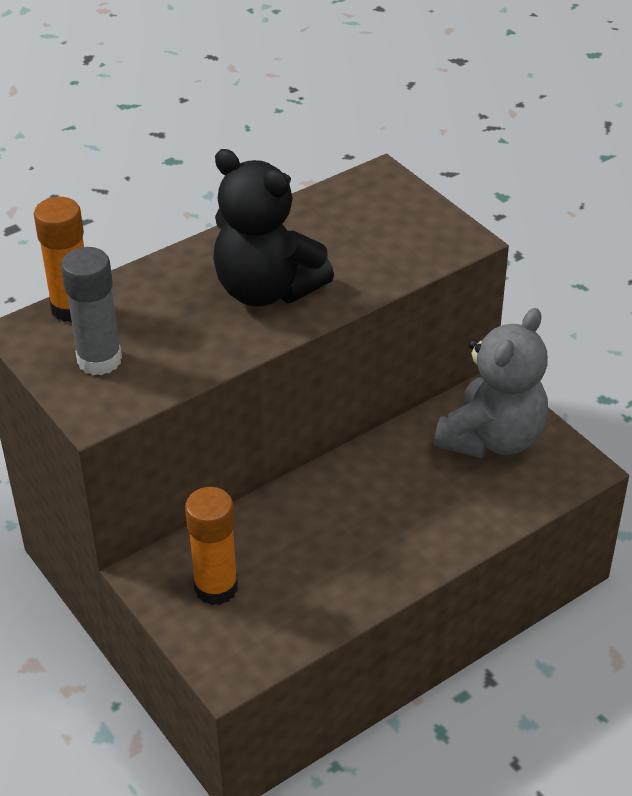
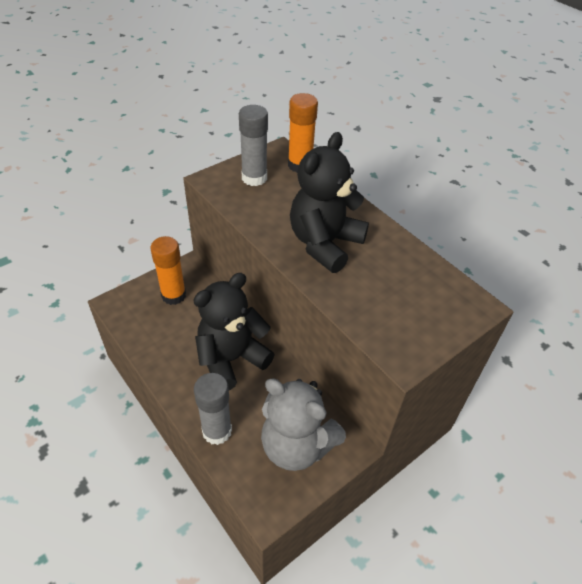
camera: 85 degrees right, 5 degrees up
none -> black teddy bear [193,273,275,390]
none -> grey glue stick [194,373,232,445]

